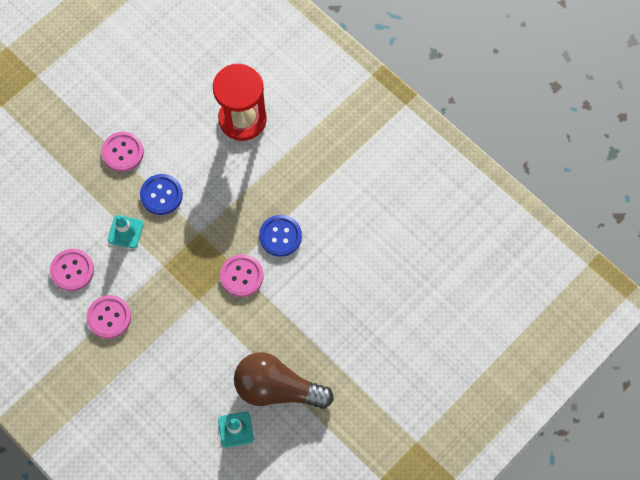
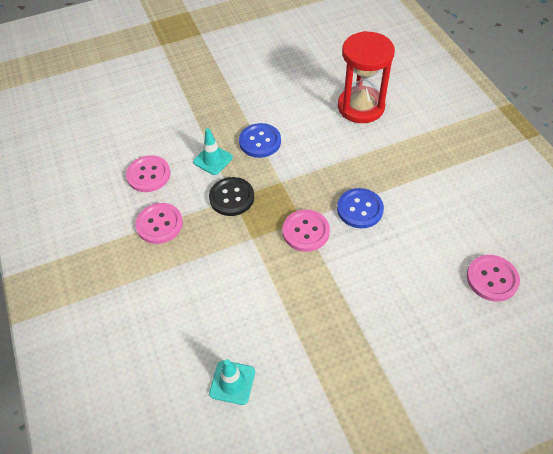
camera: 25 degrees right, 15 degrees down
pink button [101,132,144,172] -> pink button moved to [467,255,520,302]
brown light bulb [234,352,334,409] -> none
none -> black button [209,177,254,216]

